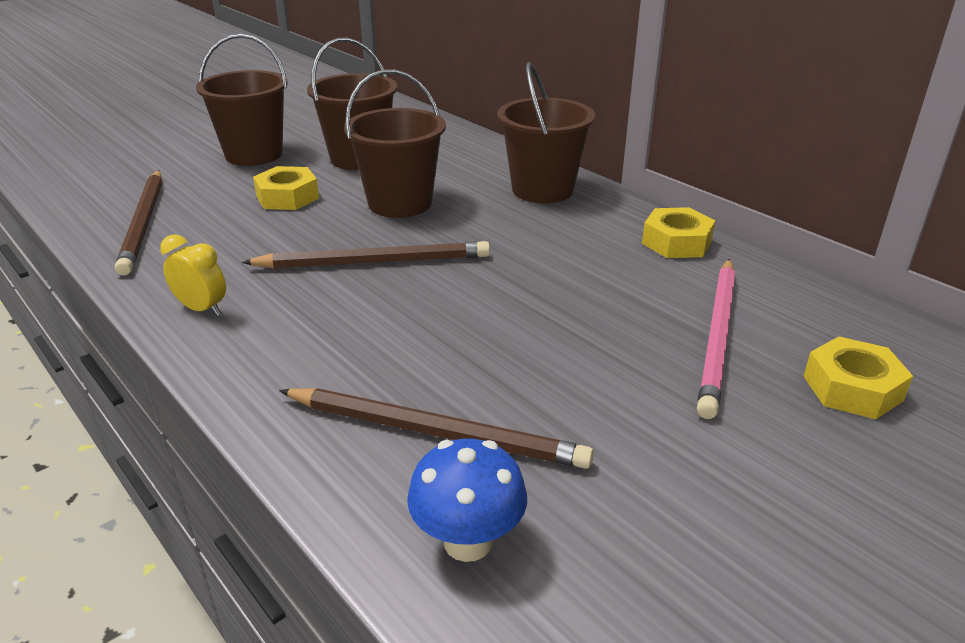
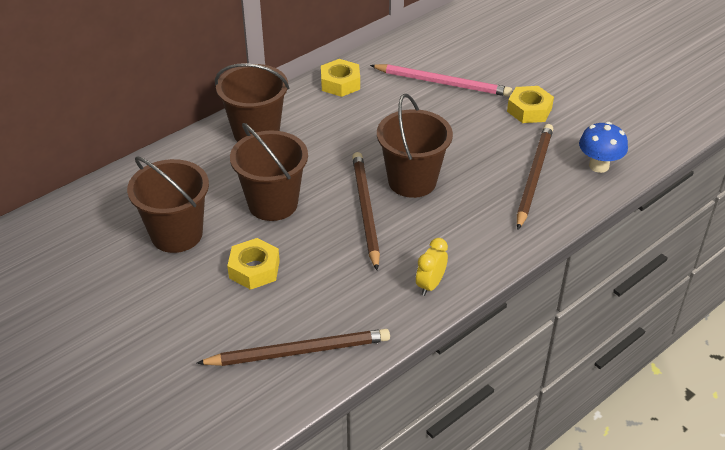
camera: 90 degrees left, 10 degrees up
brown bucket [196,34,288,166] -> brown bucket moved to [377,94,453,198]
yellow nut [803,337,913,419] -> yellow nut moved to [507,86,554,123]

